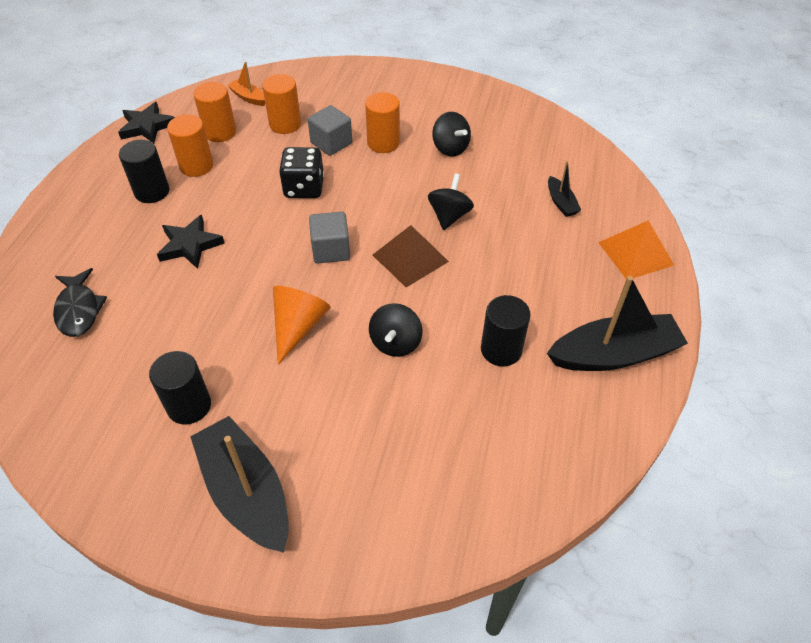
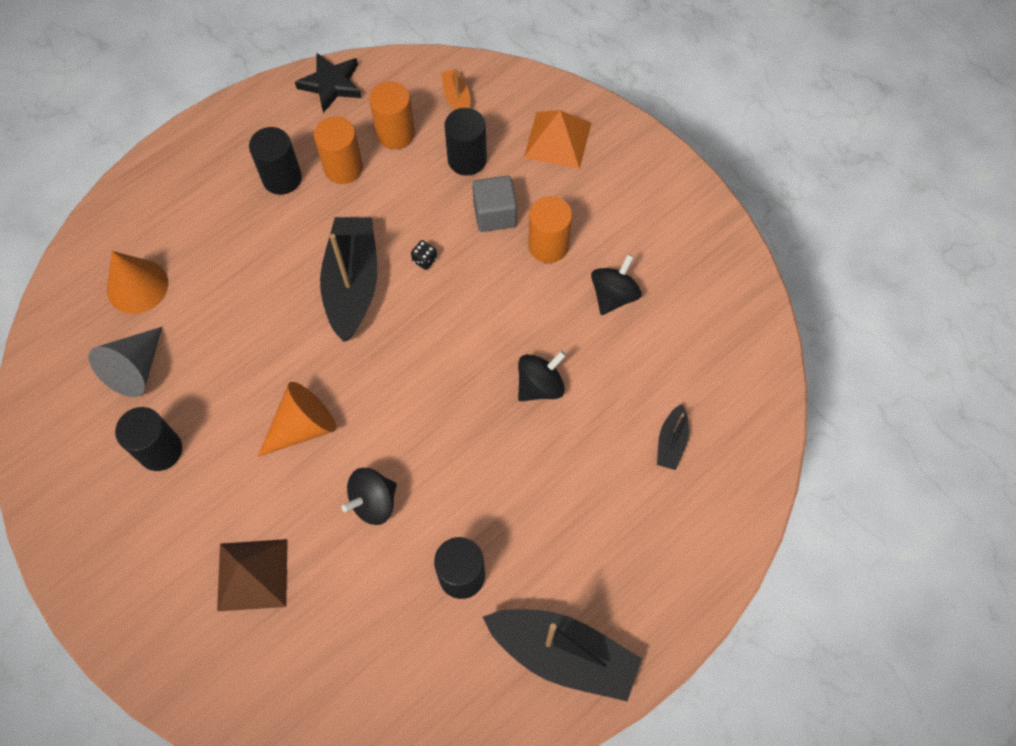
camera: 35 degrees right, 15 degrees up
black fish [53,268,107,337] -> orange cone [107,251,168,314]
black star [157,215,225,269] -> none
black boat [190,416,289,553] -> black boat moved to [320,217,377,342]
orange cylinder [262,74,301,134] -> black cylinder [444,108,487,176]
black dice [279,147,324,198] -> black dice [411,240,437,270], size x0.44
grey cube [309,212,350,263] -> none
brown pyramid [373,225,449,287] -> brown pyramid moved to [217,539,288,612]
black spinning top [432,112,471,156] -> black spinning top turned 150 degrees counterclockwise [591,254,642,315]
orange pyramid [598,221,674,279] -> orange pyramid moved to [524,110,591,169]
none -> grey cone [88,327,162,397]

